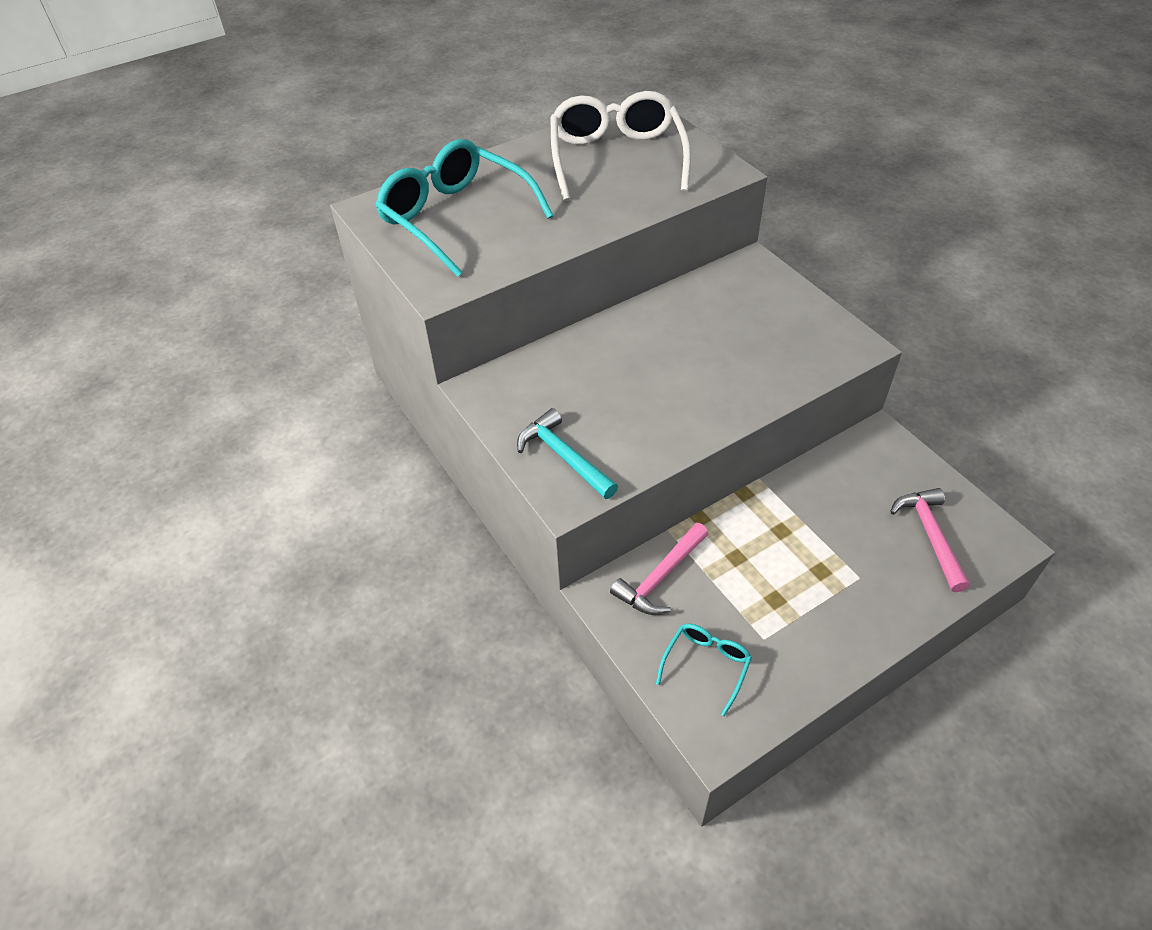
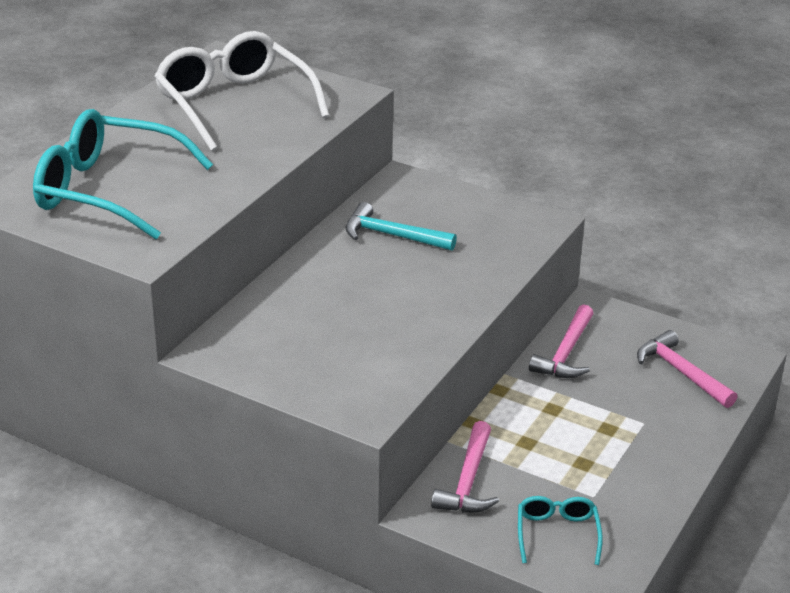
camera: 30 degrees left, 15 degrees down
turquoise hammer [517,408,618,499] -> turquoise hammer moved to [346,202,457,251]
none -> pink hammer [529,304,594,378]

